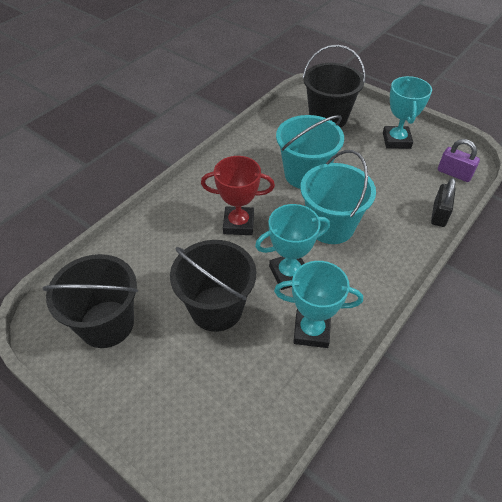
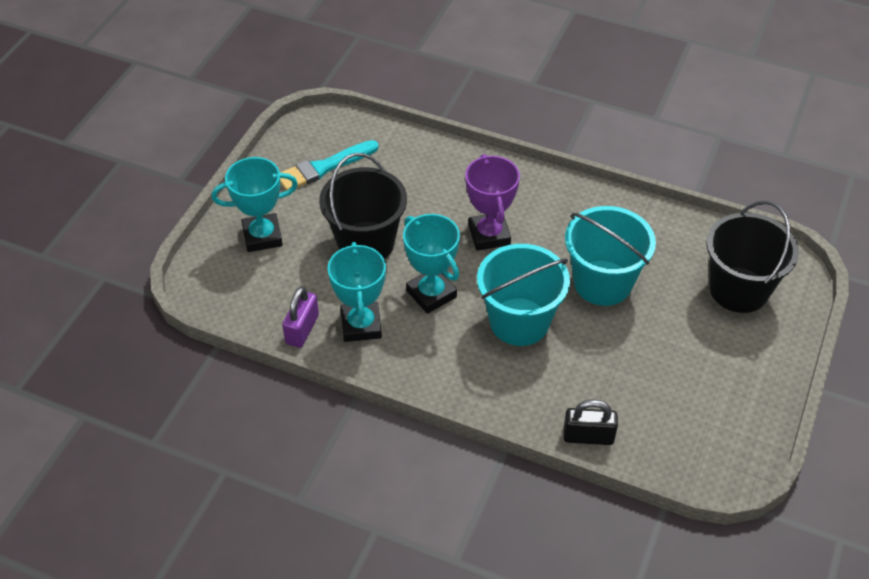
camera: 75 degrees right, 0 degrees up
black bucket [43,254,138,348] -> turquoise brush [280,140,379,191]
red trophy [201,156,275,235] -> purple trophy [465,154,520,251]
turquoise trophy [383,76,432,149] -> turquoise trophy moved to [212,157,298,252]
purple padlock [438,139,480,182] -> purple padlock moved to [282,286,319,348]

